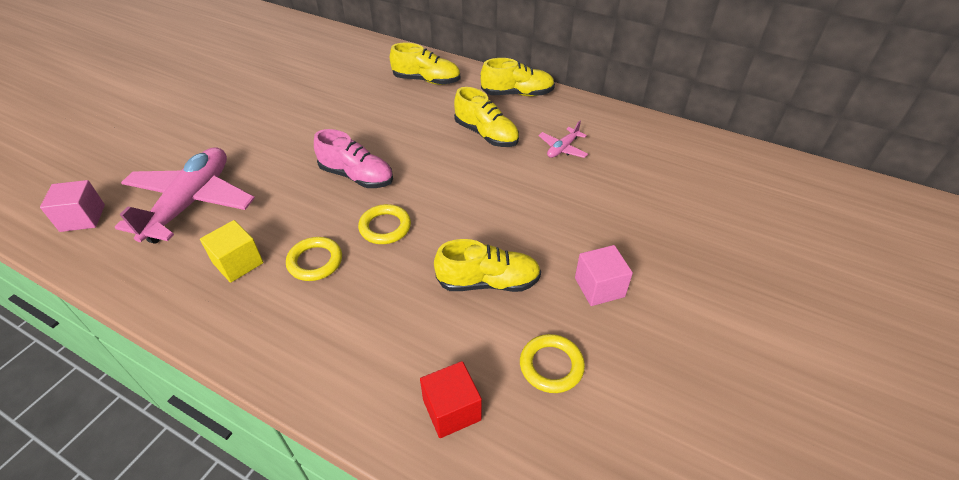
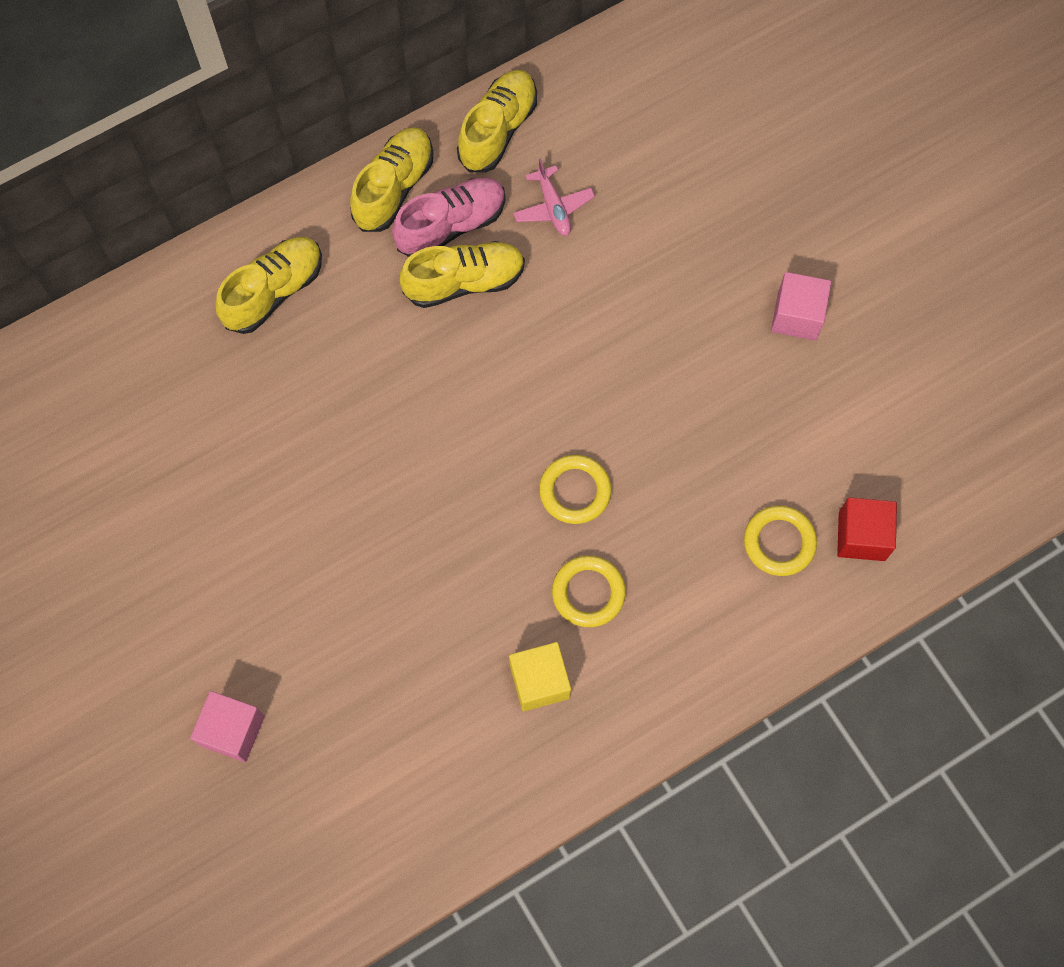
camera: 60 degrees left, 25 degrees up
pink cube [40,180,105,232] -> pink cube moved to [190,691,265,762]
pink plane [115,147,255,243] -> none
pink shoe [314,129,393,188] -> pink shoe moved to [392,177,506,257]
yellow shoe [434,239,541,292] -> yellow shoe moved to [457,70,537,172]
yellow ring [520,334,585,393] -> yellow ring moved to [744,506,817,576]

